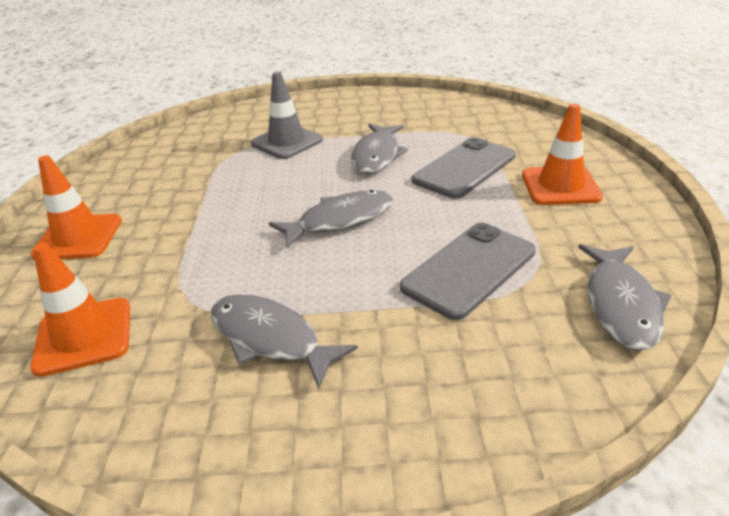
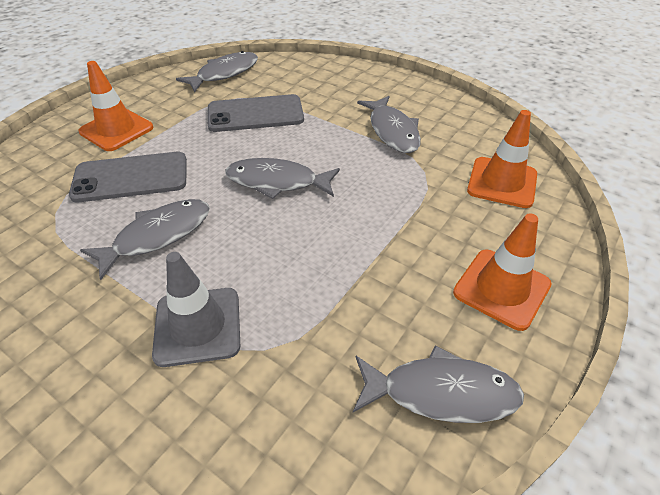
camera: 145 degrees left, 10 degrees up
none -> grey fish [353,345,524,423]

